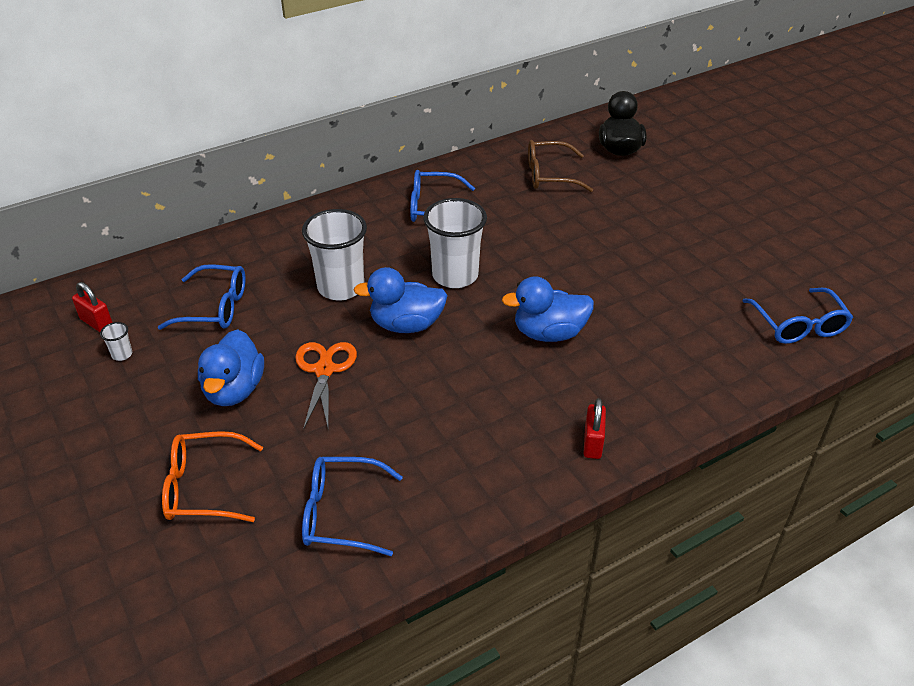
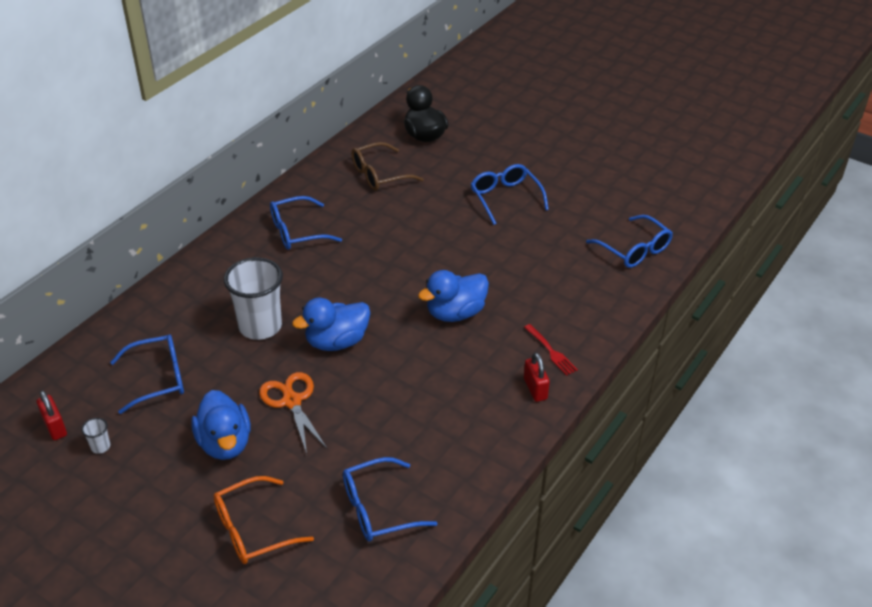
camera: 25 degrees left, 0 degrees up
red padlock [72,282,113,332] -> red padlock turned 45 degrees clockwise [37,391,67,440]
white cup [423,198,487,288] -> none
none -> blue glasses [471,164,549,225]
none -> red fork [524,324,578,376]

